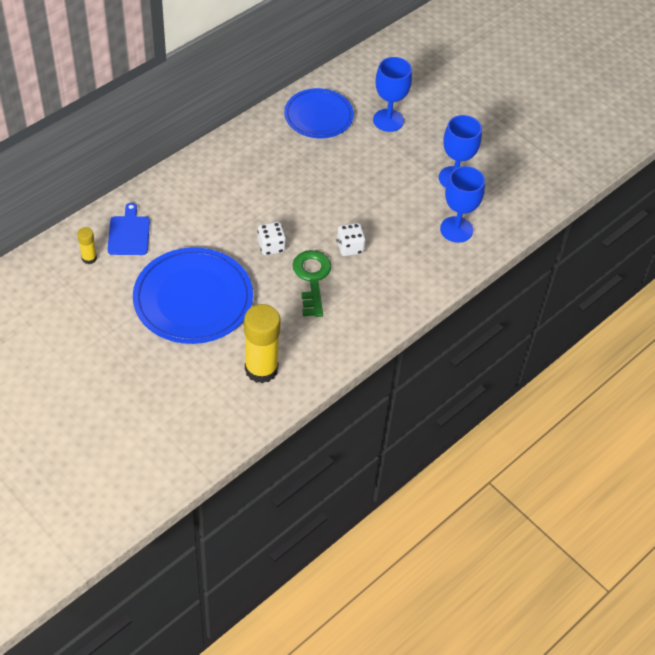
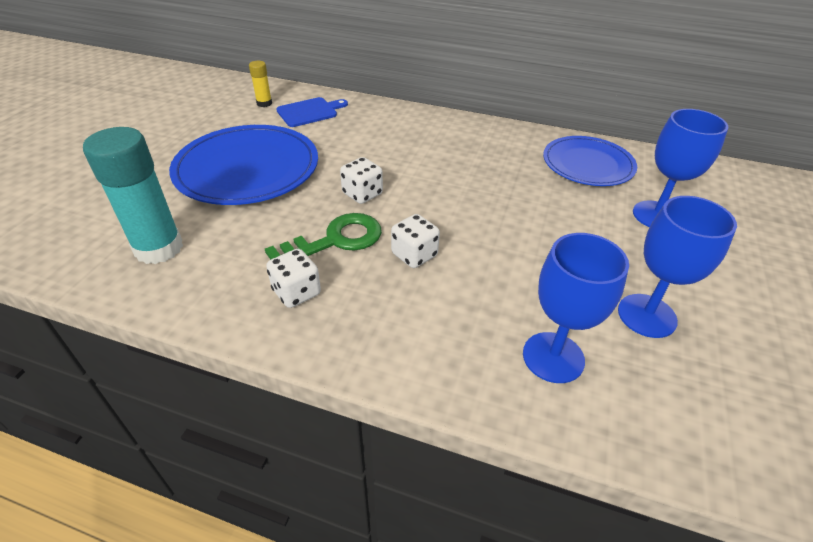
camera: 65 degrees right, 10 degrees down
yellow glue stick [244,304,280,383] -> turquoise glue stick [83,127,183,264]
none -> white dice [266,249,321,308]

